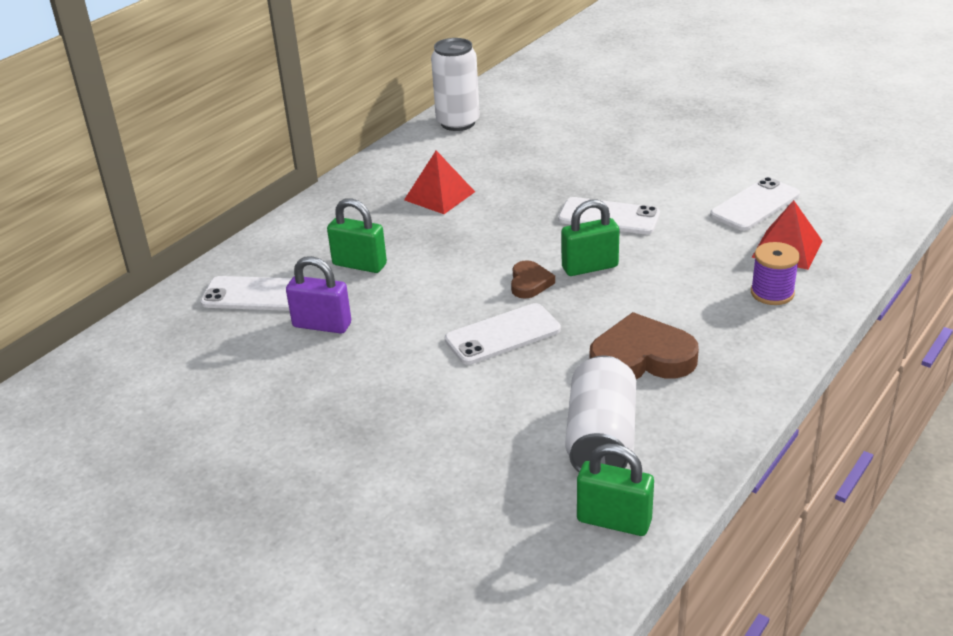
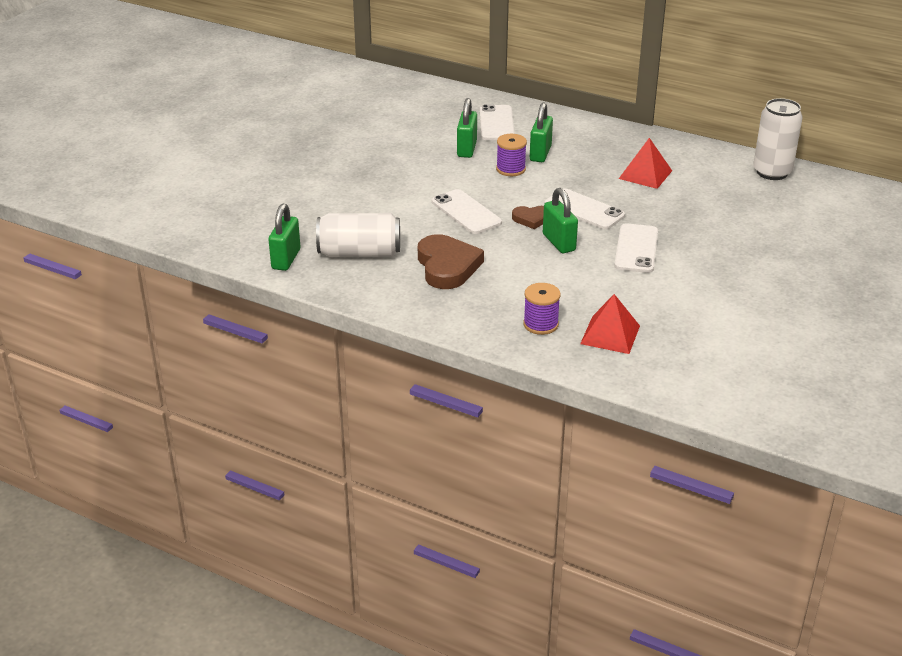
camera: 80 degrees right, 0 degrees up
purple padlock [286,256,351,334] -> green padlock [457,98,477,158]
white phone [710,177,800,231] -> white phone moved to [545,189,625,229]
none -> purple spool [496,134,527,176]

